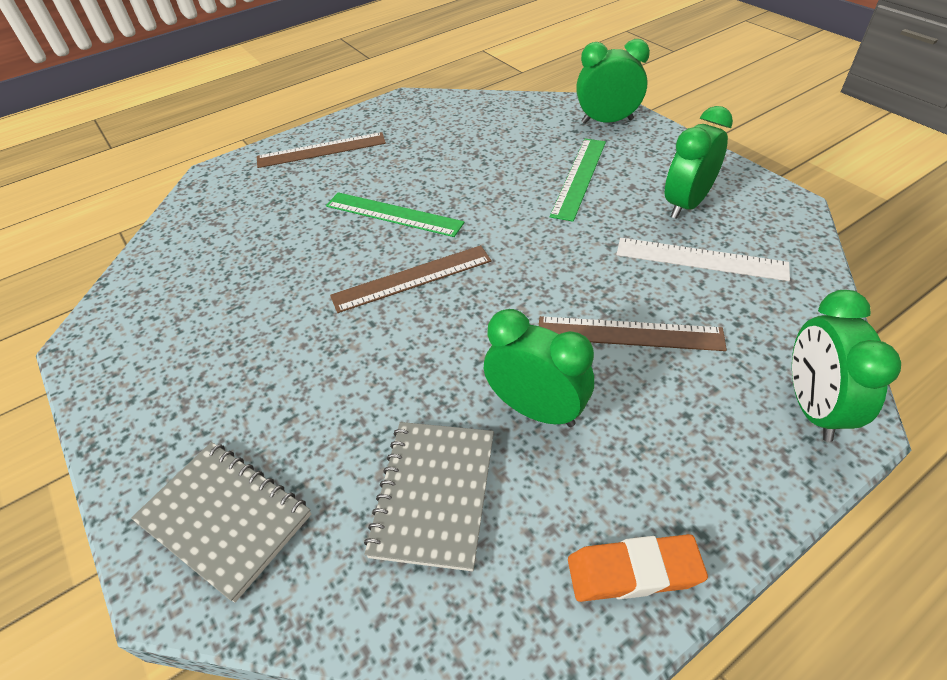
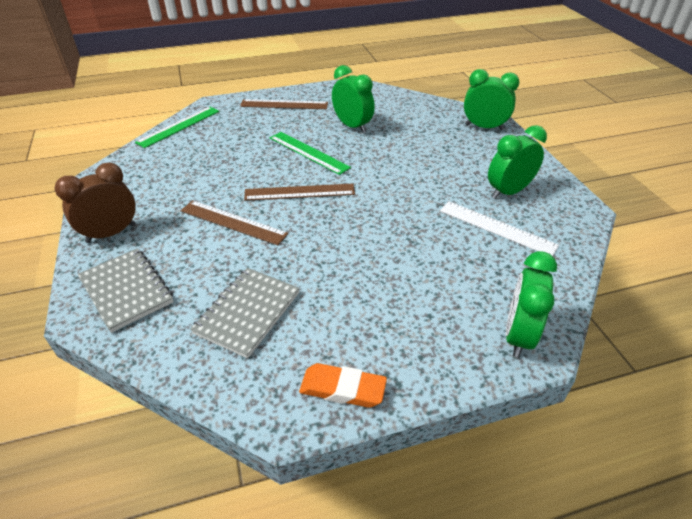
camera: 15 degrees right, 5 degrees down
green clock [484,309,594,427] -> green clock moved to [332,65,375,133]
brown ruler [539,316,727,351] -> brown ruler moved to [181,200,288,245]
green ruler [550,138,606,222] -> green ruler moved to [135,107,219,148]
none -> brown clock [54,162,136,243]

